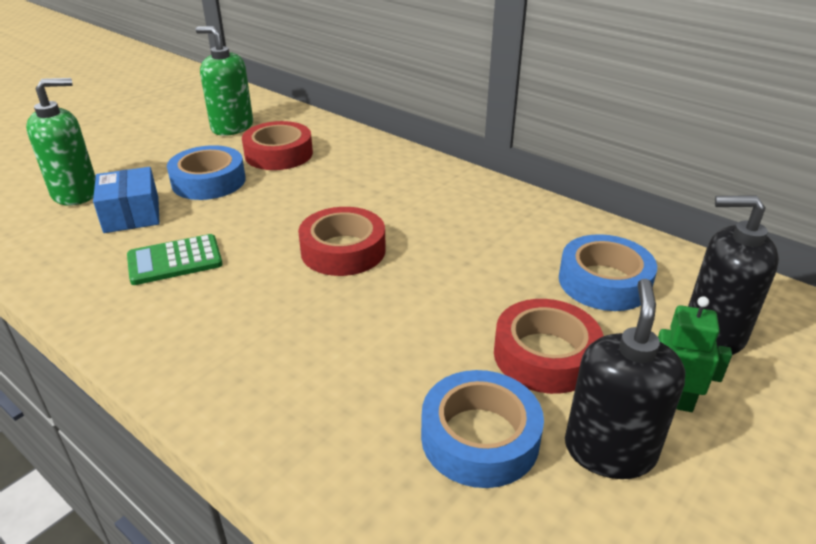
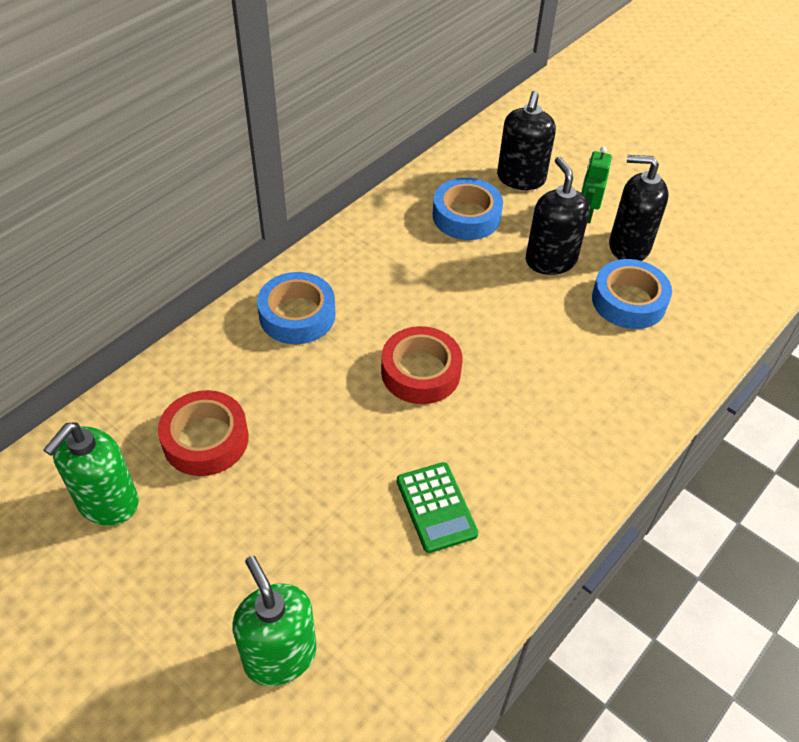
camera: 90 degrees left, 15 degrees up
blue box [93,167,160,233] -> none
blue tape [167,145,246,200] -> blue tape moved to [257,272,335,344]
red tape [494,299,603,394] -> black soap dispenser [526,157,590,275]

